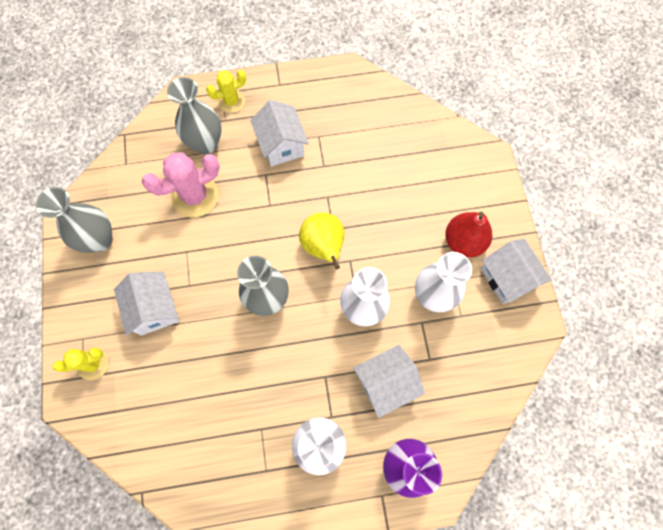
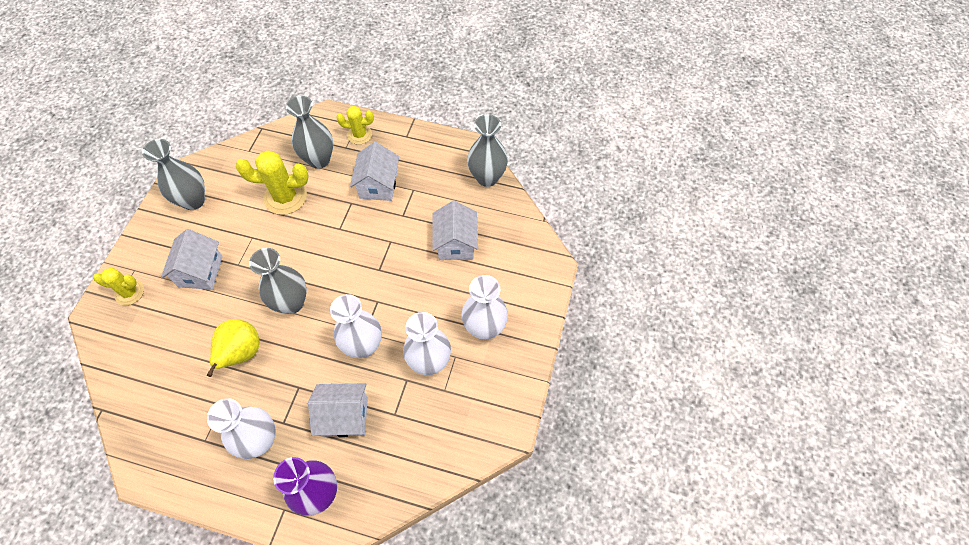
camera: 25 degrees right, 10 degrees down
pink cactus [142,152,220,217] -> yellow cactus [236,150,308,215]
yellow pear [299,212,345,270] -> yellow pear moved to [207,319,259,377]
red pear [445,212,492,257] -> white vase [462,275,508,340]
white house [481,239,552,304] -> white house moved to [432,201,478,260]
none -> grey vase [467,114,508,187]

